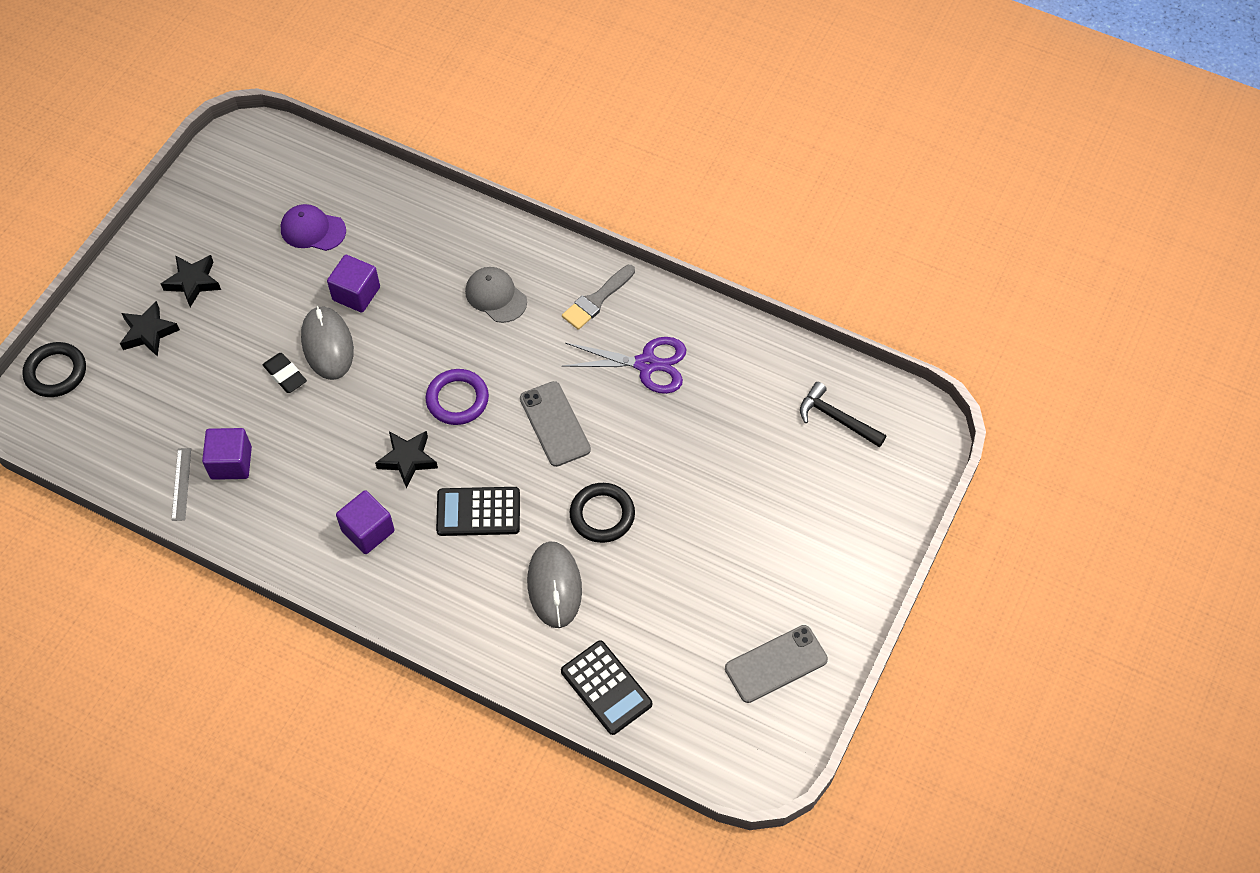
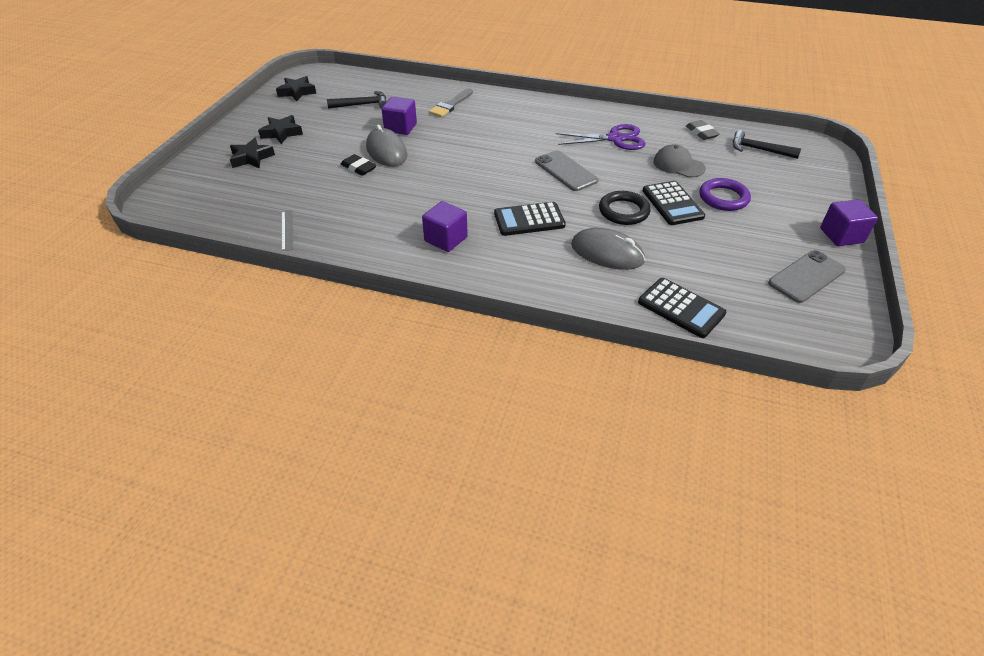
camera: 10 degrees left, 15 degrees down
black ring [23,342,86,397] -> none
purple cube [202,428,252,480] -> purple cube moved to [820,199,878,246]
purple cap [281,204,346,251] -> black hammer [327,91,387,109]
black star [375,431,438,488] -> black star moved to [276,76,316,101]
purple ring [425,369,489,425] -> purple ring moved to [699,178,751,211]
grey cap [465,267,527,323] -> grey cap moved to [653,144,706,178]
grey mouse [527,541,582,628] -> grey mouse turned 45 degrees counterclockwise [571,228,645,270]
grey brush [562,265,635,330] -> grey brush moved to [429,88,473,117]
none -> black calculator [643,181,705,225]
none -> grey eraser [686,120,720,140]

